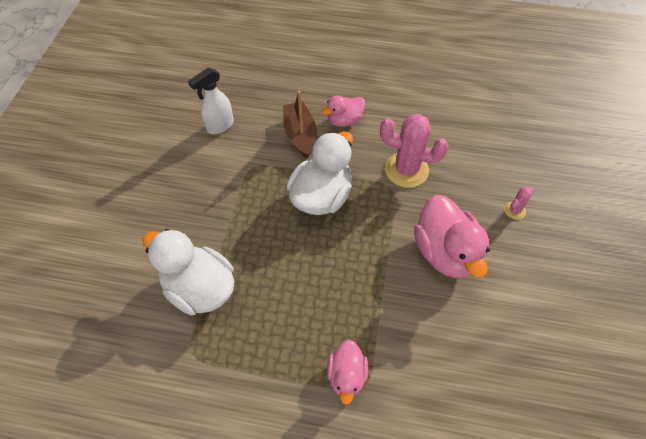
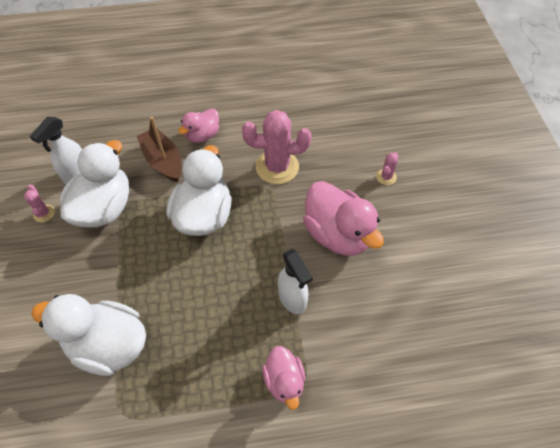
camera: 20 degrees left, 0 degrees up
none -> pink cactus [24,185,55,222]
none -> white duck [60,140,129,227]
none -> white spray bottle [278,249,313,314]

